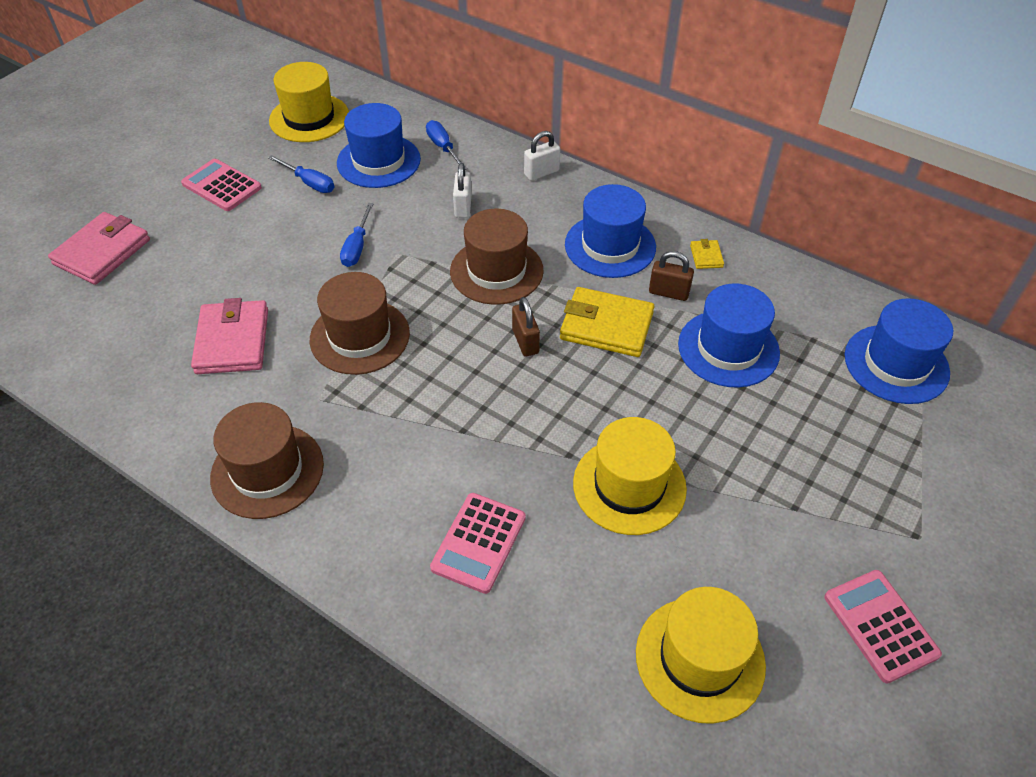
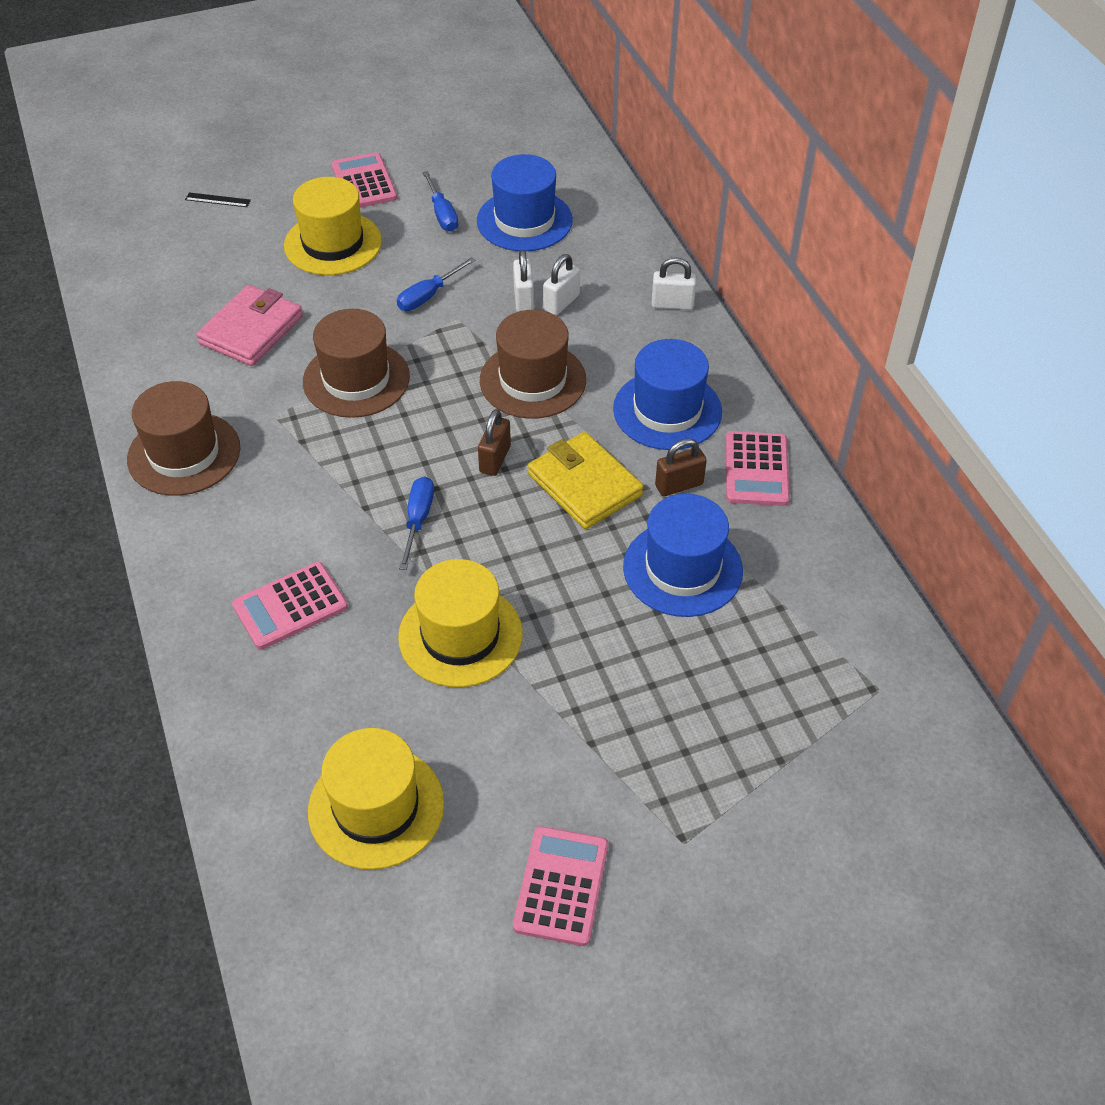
camera: 35 degrees right, 0 degrees up
pink wallet [48,212,150,285] -> black ruler [185,192,251,207]
yellow hat [269,62,349,142] -> yellow hat moved to [284,177,382,275]
blue screwdriver [426,120,467,170] -> blue screwdriver moved to [399,477,434,570]
brown padlock [649,251,694,301] -> brown padlock turned 75 degrees counterclockwise [655,438,707,496]
yellow wallet [690,239,724,269] -> pink calculator [726,431,790,506]
blue hat [845,298,953,404] -> none
none -> white padlock [513,250,534,312]

